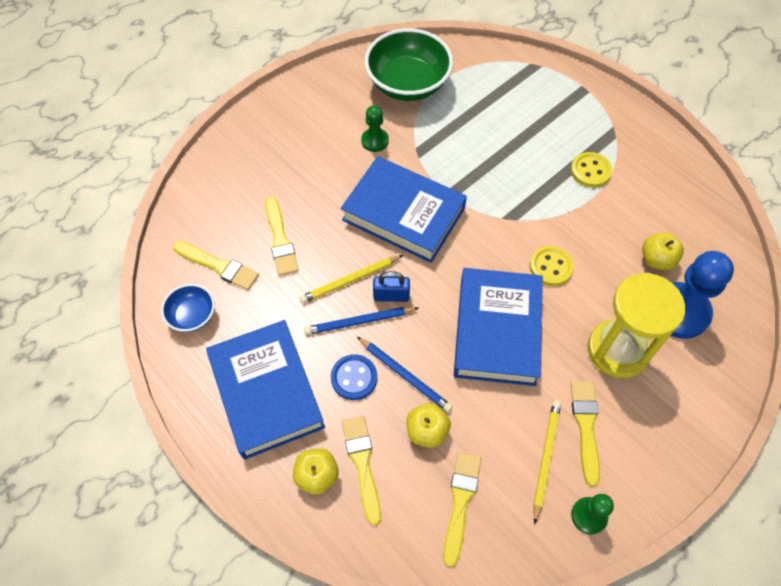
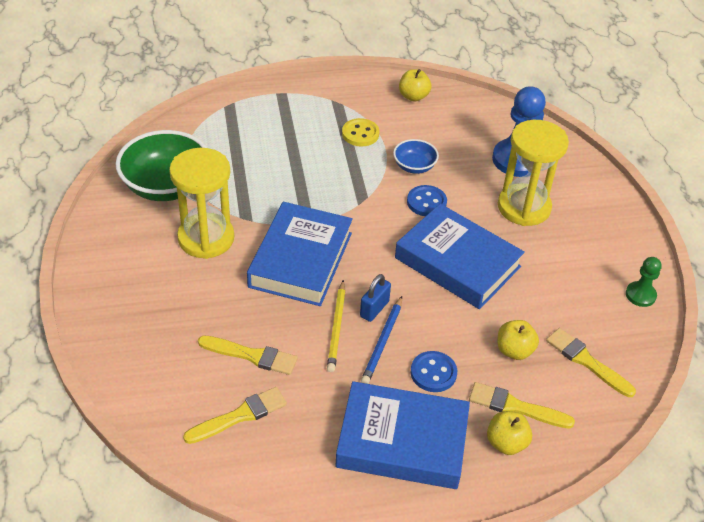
camera: 60 degrees left, 15 degrees down
blue bowl [161,284,215,332] -> blue bowl moved to [393,139,439,174]
blue book [341,156,467,263] -> blue book turned 45 degrees counterclockwise [247,202,353,306]
blue pencil [357,337,453,412] -> none
green pawn [361,105,389,152] -> yellow hourglass [169,148,234,259]
yellow button [530,246,574,286] -> blue button [407,185,447,216]
yellow pencil [533,400,561,524] -> none
yellow brush [571,381,600,486] -> none
yellow apple [643,232,684,271] -> yellow apple moved to [399,69,431,102]

